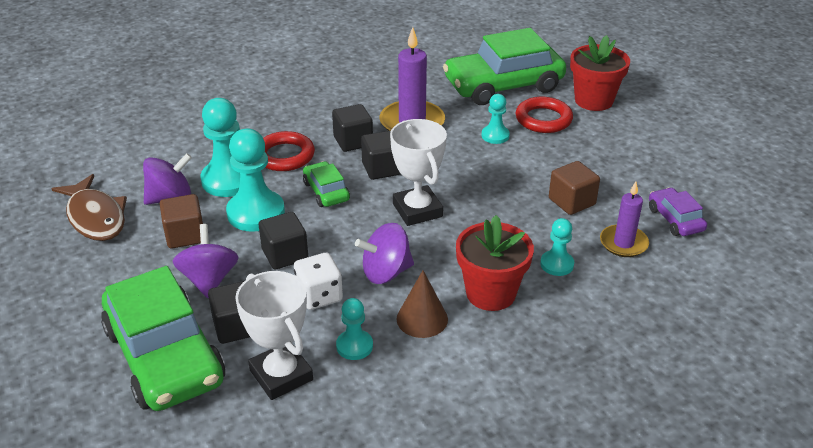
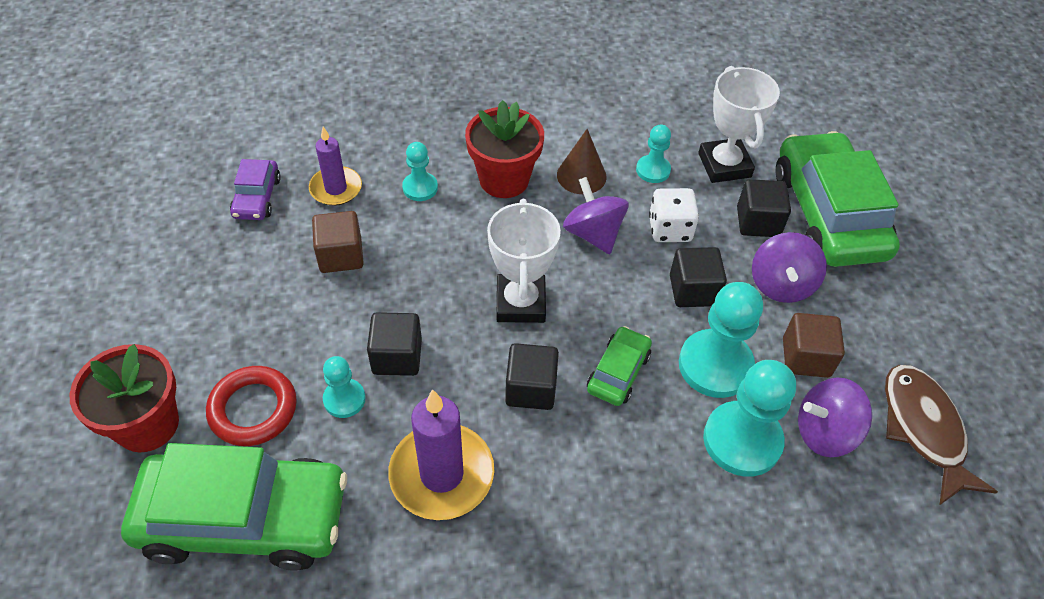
camera: 160 degrees left, 15 degrees up
red ring [263,131,315,171] -> none
green car [303,161,350,207] -> green car turned 150 degrees counterclockwise [587,326,652,406]
black cube [332,104,373,152] -> black cube moved to [367,312,422,376]
purple spinning top [355,223,414,284] -> purple spinning top turned 120 degrees counterclockwise [563,177,629,254]

